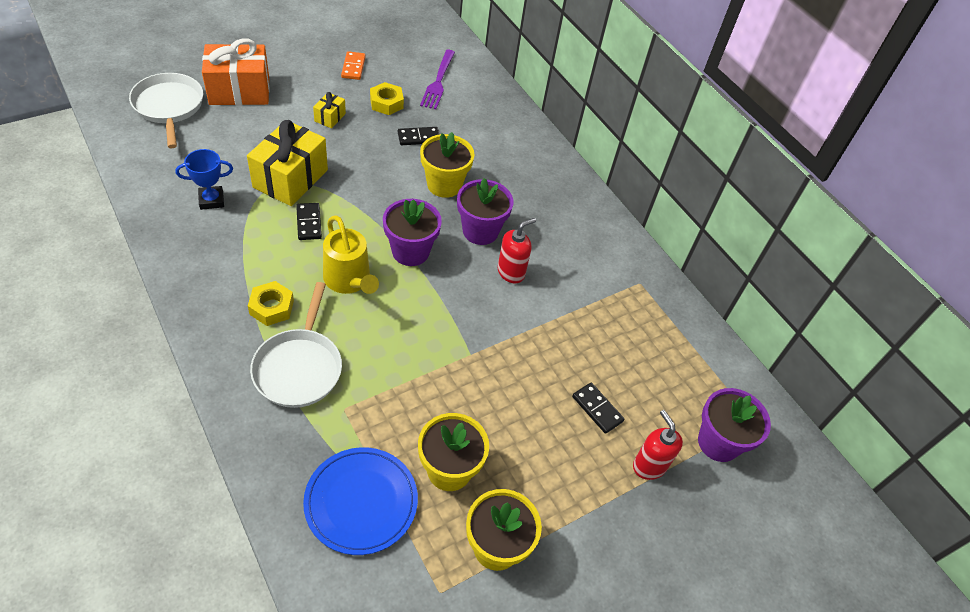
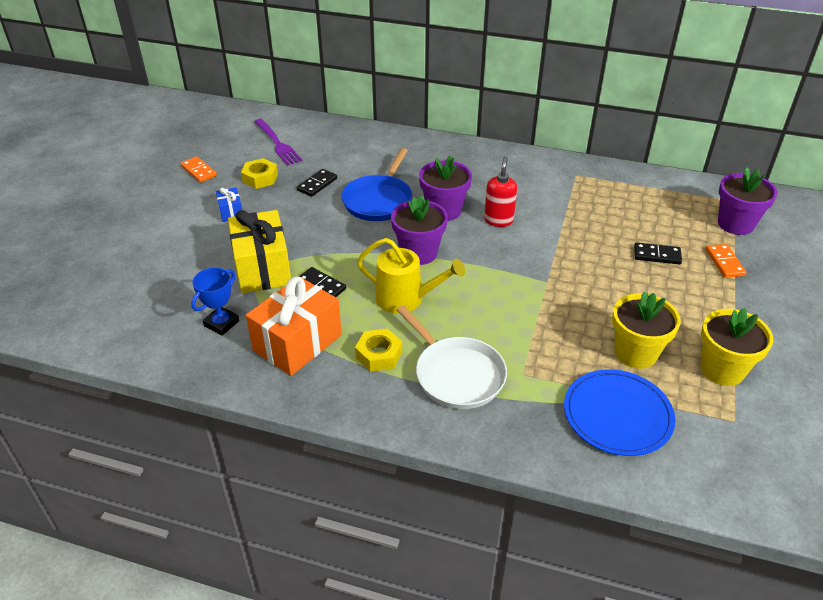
camera: 35 degrees left, 10 degrees down
white pan [129,73,203,148] -> none
orange gift [202,38,270,105] -> orange gift moved to [246,276,342,376]
yellow gift [313,92,346,128] -> blue gift [216,187,242,222]
yellow flower pot [420,132,475,198] -> blue pan [341,148,412,221]
red soap dispenser [633,410,683,480] -> orange domino [706,244,747,278]

